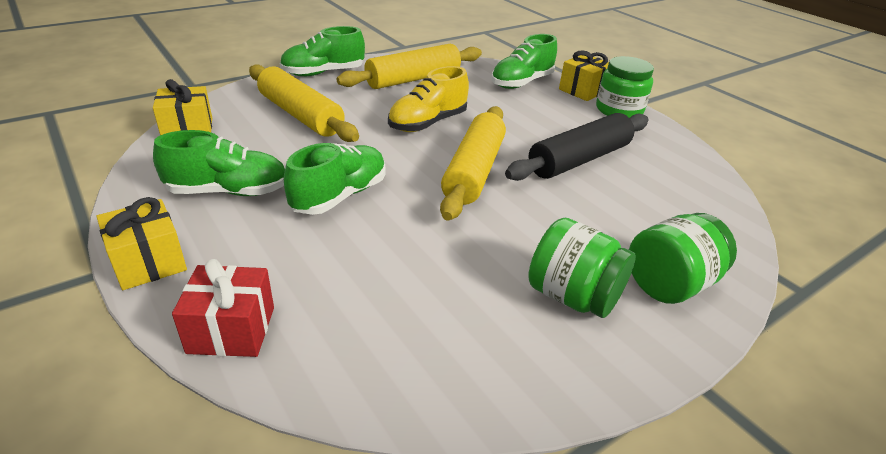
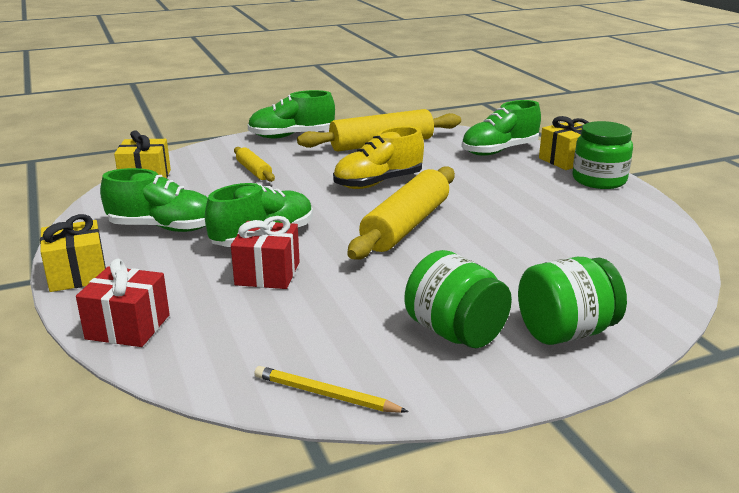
camera: 15 degrees right, 10 degrees down
yellow rolling pin [249,65,359,142] -> yellow rolling pin [234,147,275,182], size x0.50
black rolling pin [505,113,649,181] -> none
none -> red gift [231,216,300,289]
none -> yellow pencil [254,366,409,413]

